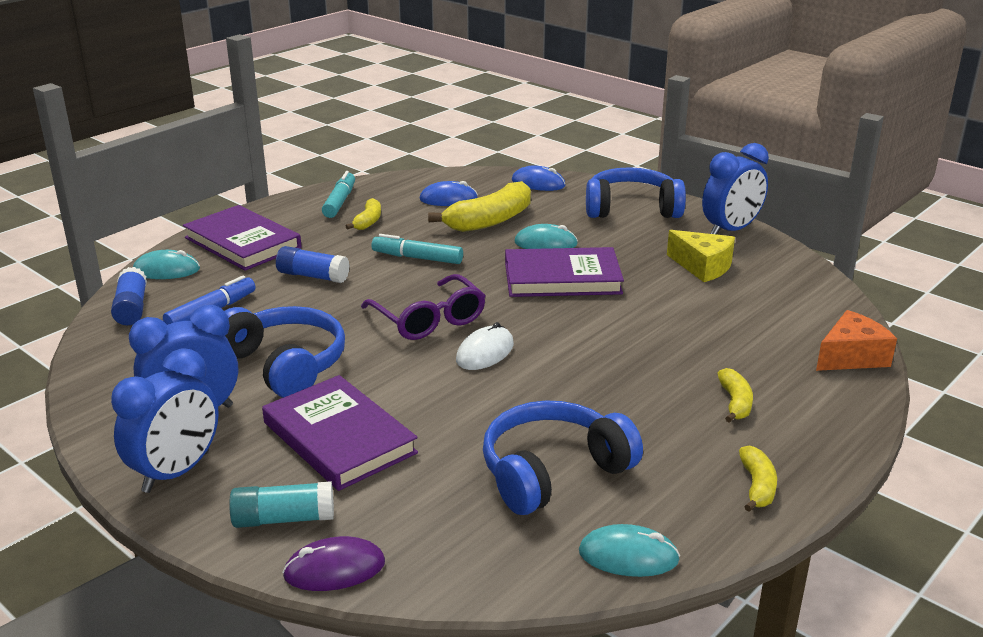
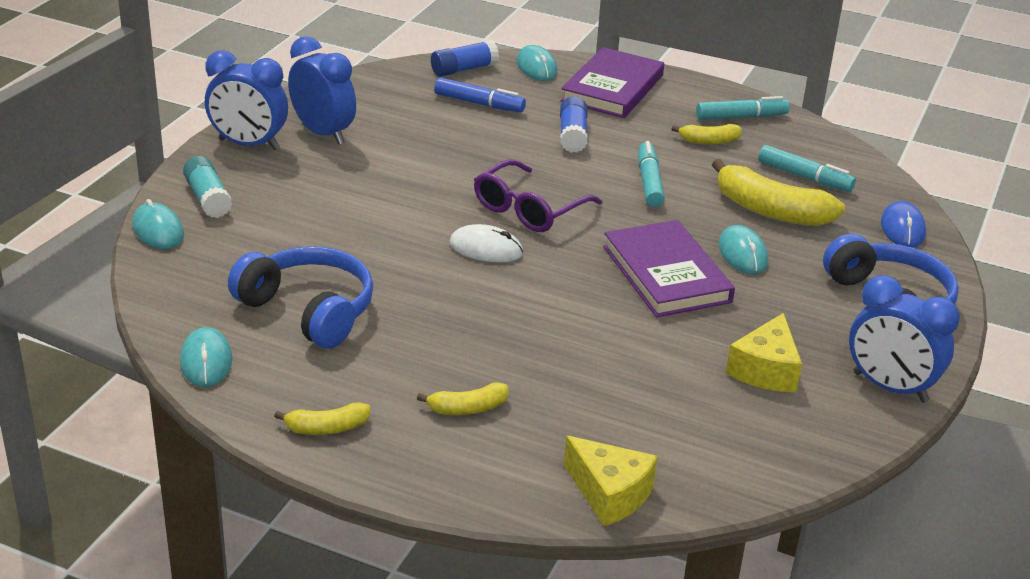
camera: 70 degrees right, 5 degrees up
blue headphones [224,306,345,398] -> none
purple book [262,375,418,491] -> none
purple mouse [282,536,385,591] -> turquoise mouse [132,199,184,249]
blue mouse [419,181,478,206] -> turquoise marker [758,145,856,192]
orange cheese [816,310,897,371] -> yellow cheese [564,436,658,526]

